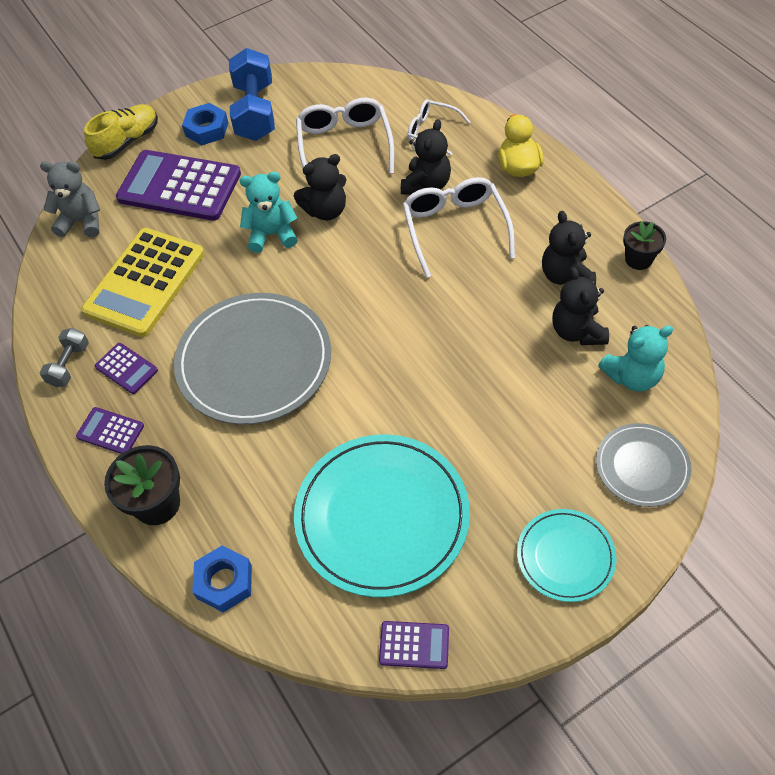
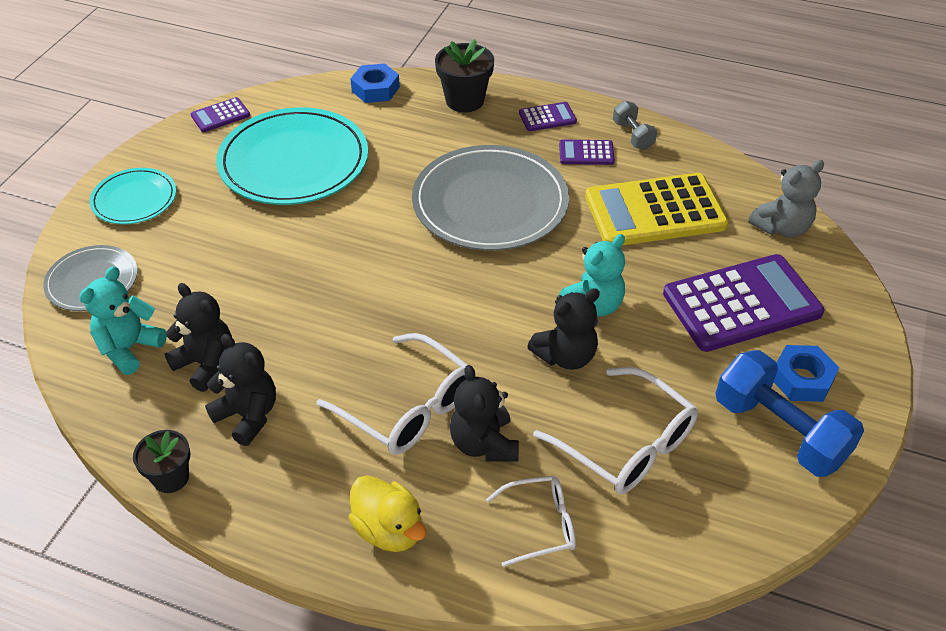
camera: 140 degrees right, 10 degrees down
yellow calculator [81,228,205,337] -> yellow calculator turned 90 degrees counterclockwise [585,173,728,245]
yellow shoe [84,104,158,160] -> none
black teddy bear [294,154,347,220] -> black teddy bear turned 150 degrees counterclockwise [527,288,600,370]

